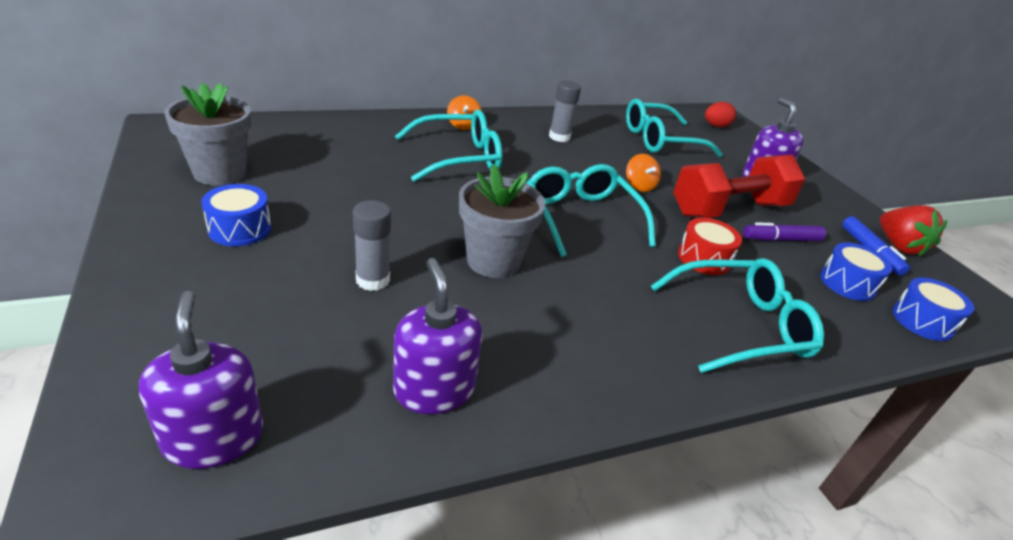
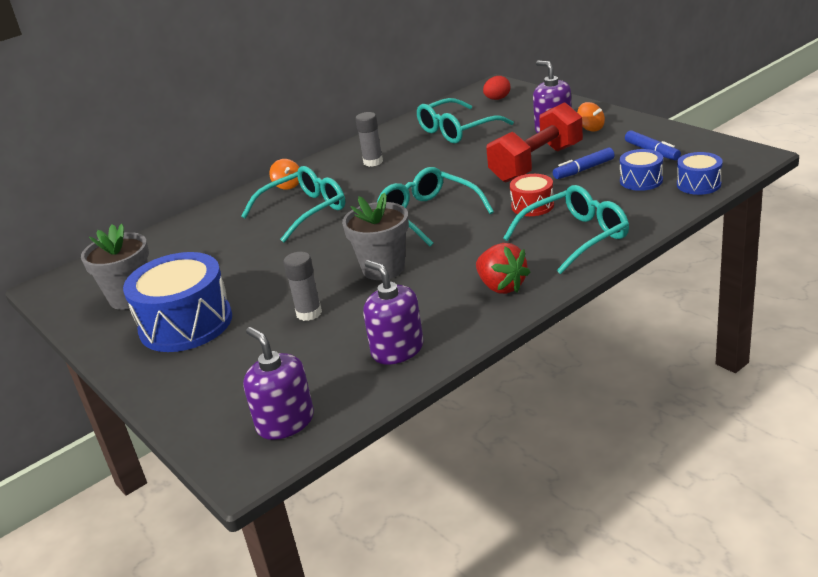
camera: 10 degrees left, 5 degrees down
blue drum [201,184,271,246] -> blue drum [123,252,232,352], size x1.96
orange spinning top [626,154,661,192] -> orange spinning top moved to [577,102,605,132]
purple marker [743,222,826,241] -> blue marker [553,147,615,179]
red strawberry [880,205,947,257] -> red strawberry moved to [476,243,530,294]

